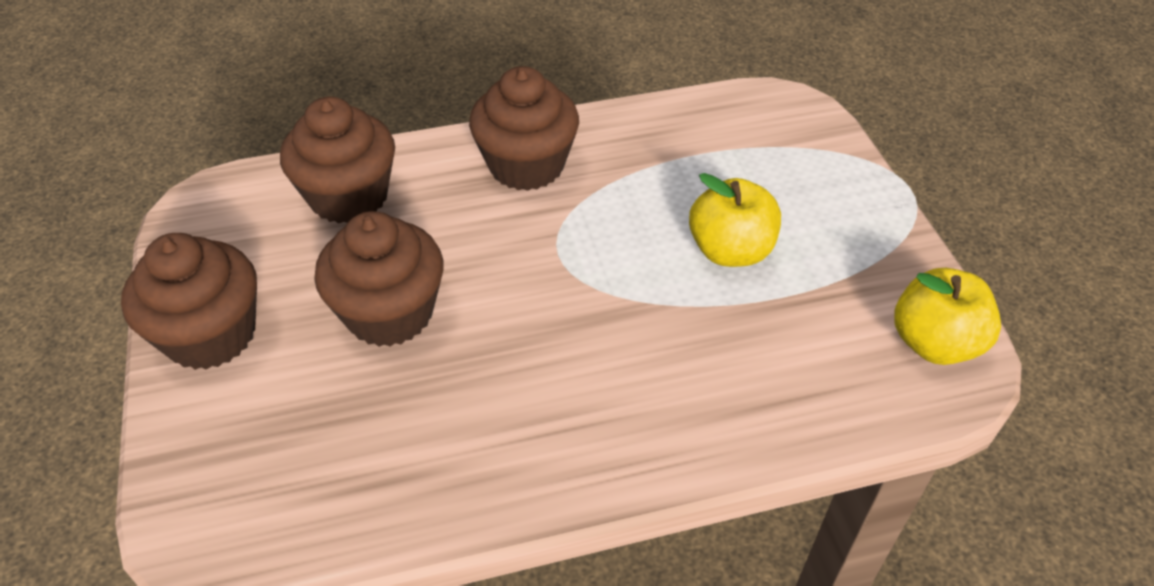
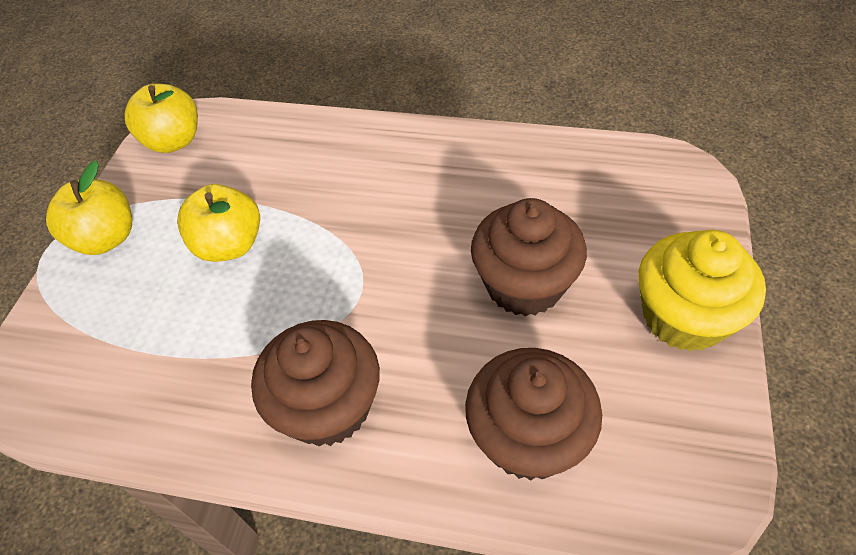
camera: 150 degrees left, 5 degrees up
brown cupcake [121,233,257,370] -> yellow cupcake [639,230,766,352]
none -> yellow apple [46,161,132,255]

